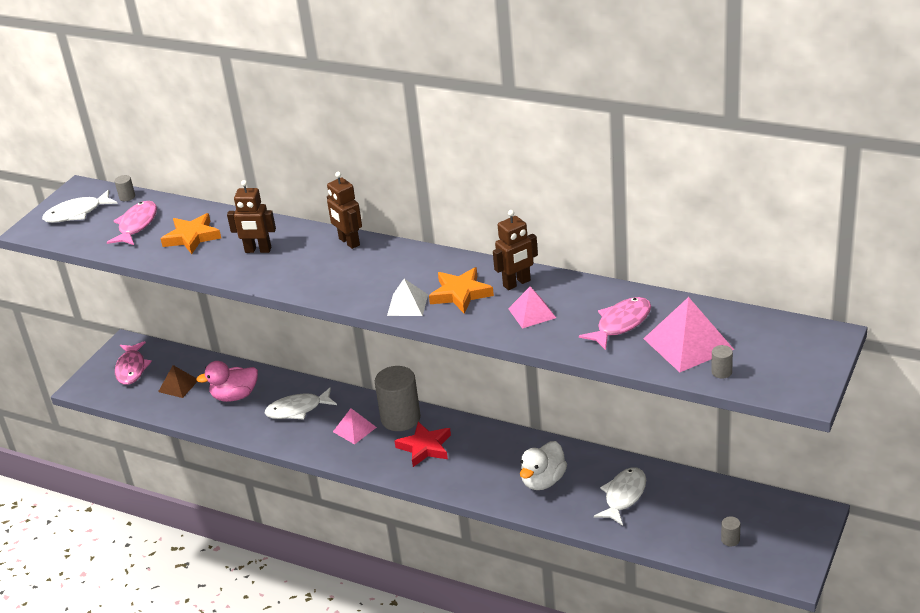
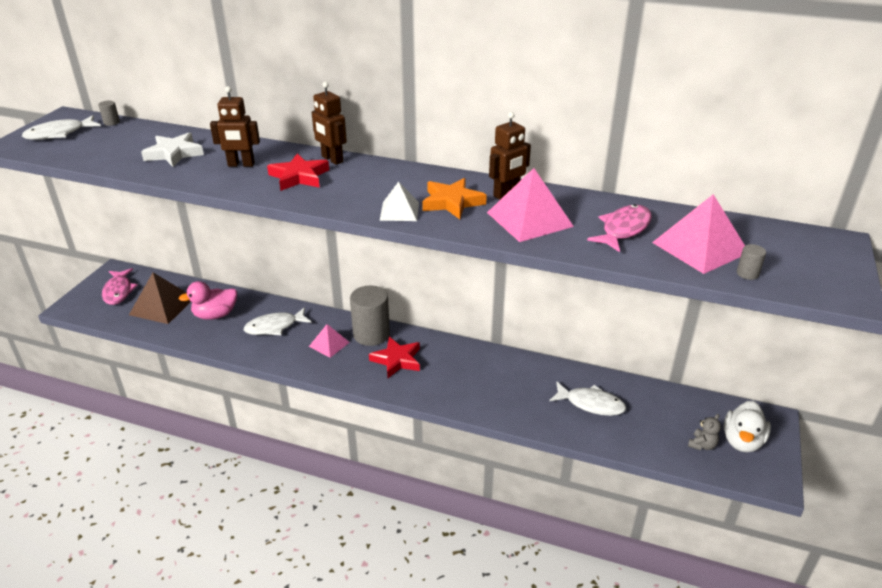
camera: 10 degrees left, 0 degrees up
pink fish [107,201,157,245] -> none
brown pyramid [158,365,198,398] -> brown pyramid [129,273,191,324], size x1.68
orange star [161,213,221,254] -> white star [141,133,204,167]
pink pyramid [508,287,556,329] -> pink pyramid [487,168,574,242], size x1.68
white duck [520,441,567,490] -> white duck moved to [724,401,771,452]
white fish [594,467,646,526] -> white fish turned 90 degrees clockwise [549,382,626,416]
grey cylinder [721,517,741,546] -> grey teddy bear [688,414,721,450]
none -> red star [267,153,329,191]

